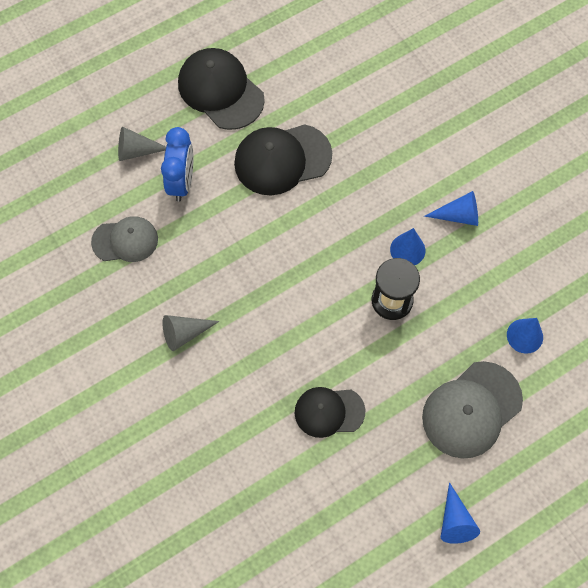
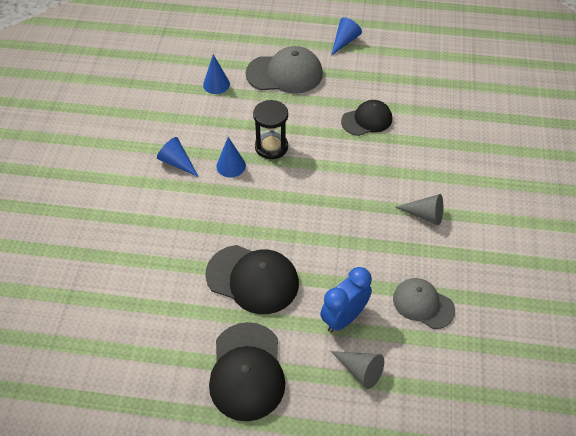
camera: 140 degrees left, 15 degrees down
black cap [295,387,365,438] -> black cap turned 60 degrees counterclockwise [341,100,392,136]

